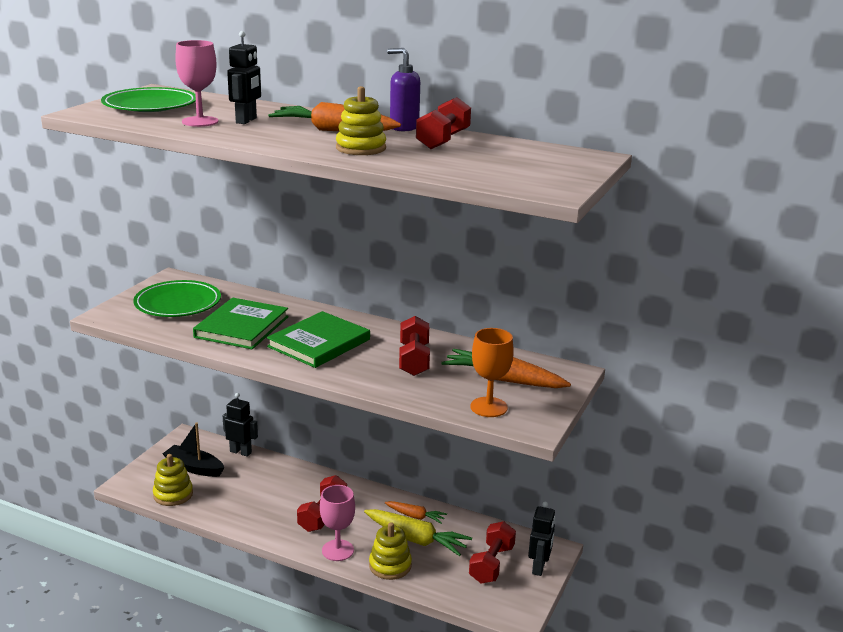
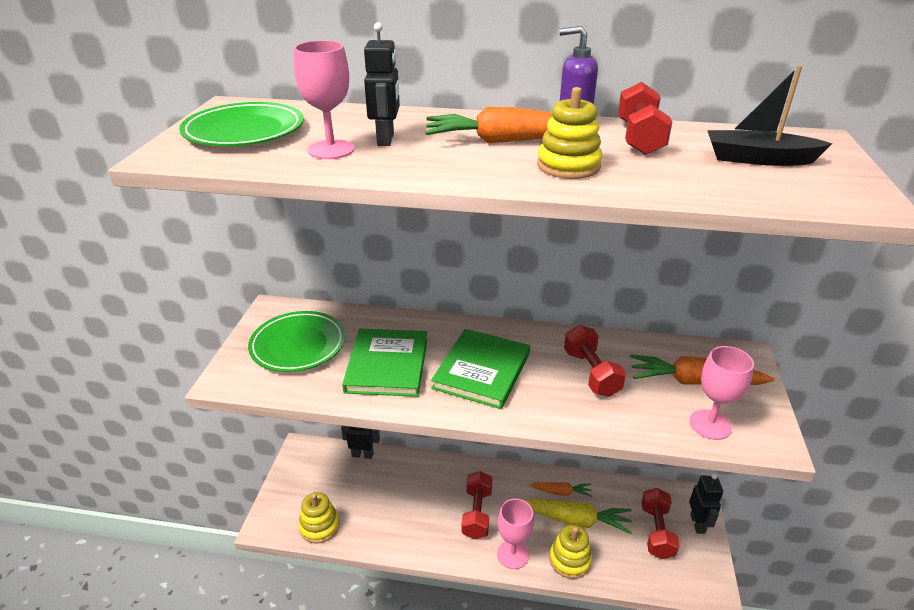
camera: 15 degrees left, 10 degrees up
black boat [163,422,224,477] -> black boat moved to [707,65,832,166]
orange goblet [470,328,514,417] -> pink goblet [690,346,754,440]

